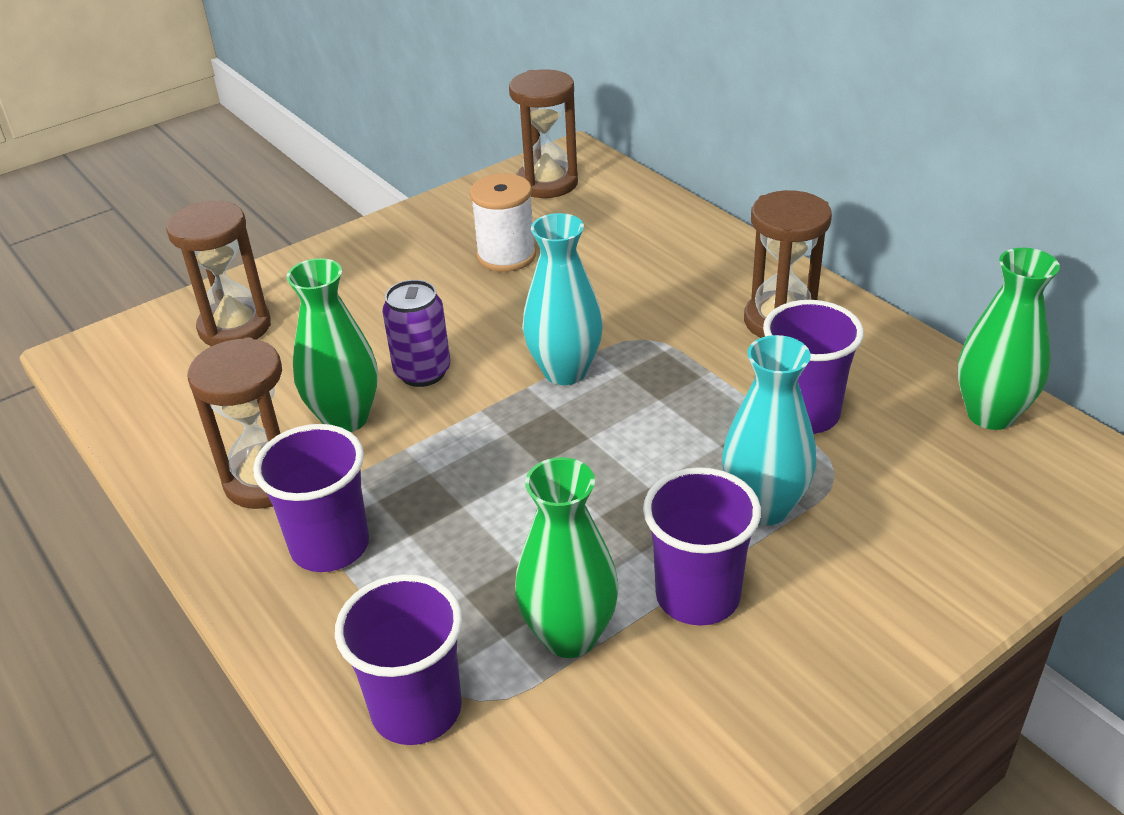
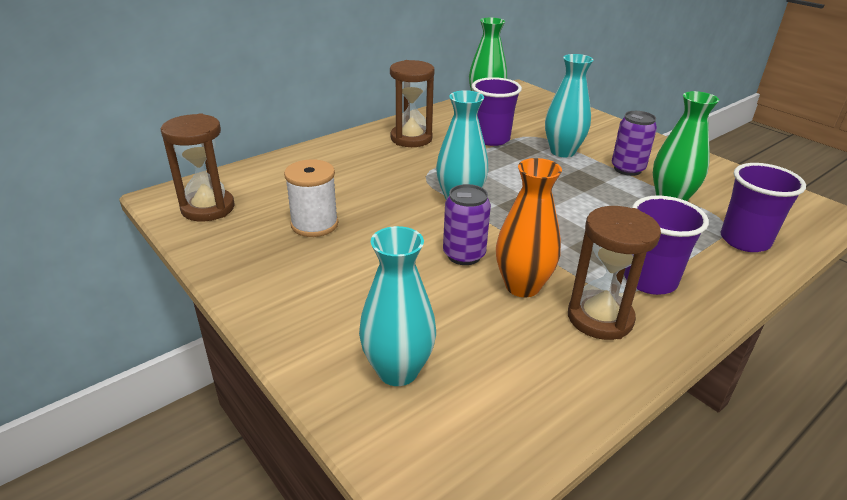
camera: 95 degrees left, 5 degrees down
brown hourglass [166,201,271,346] -> turquoise vase [359,226,436,386]
green vase [286,258,378,432] -> orange vase [496,158,562,297]
purple cup [643,467,761,626] -> purple can [612,111,657,176]

